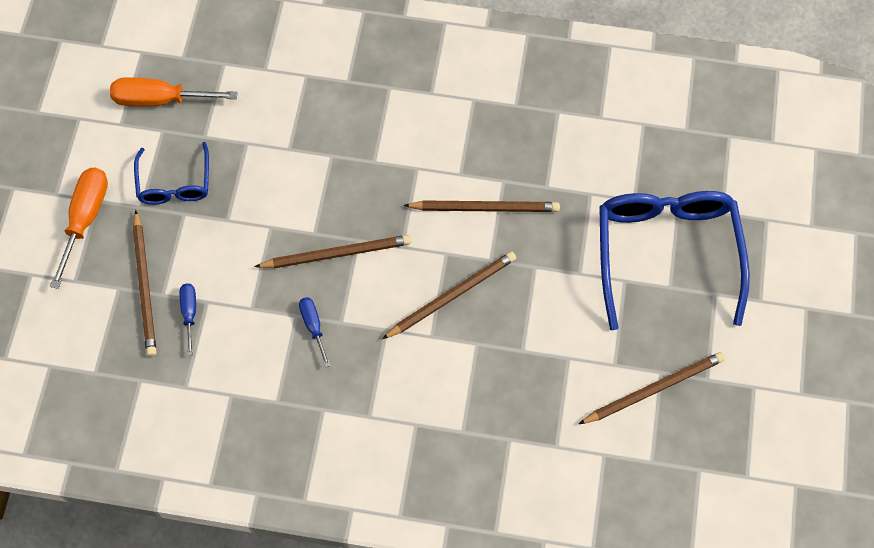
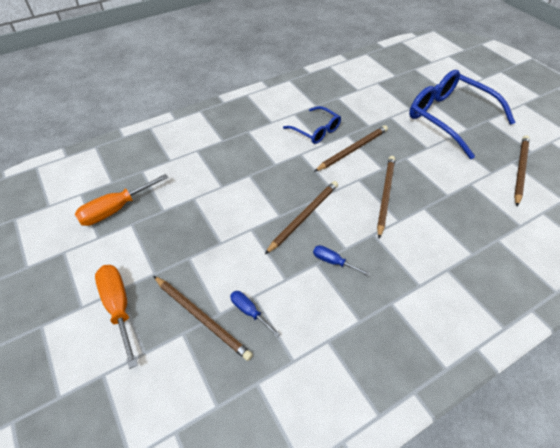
camera: 40 degrees left, 15 degrees down
blue glasses [134,142,209,205] -> blue glasses moved to [283,106,341,144]

